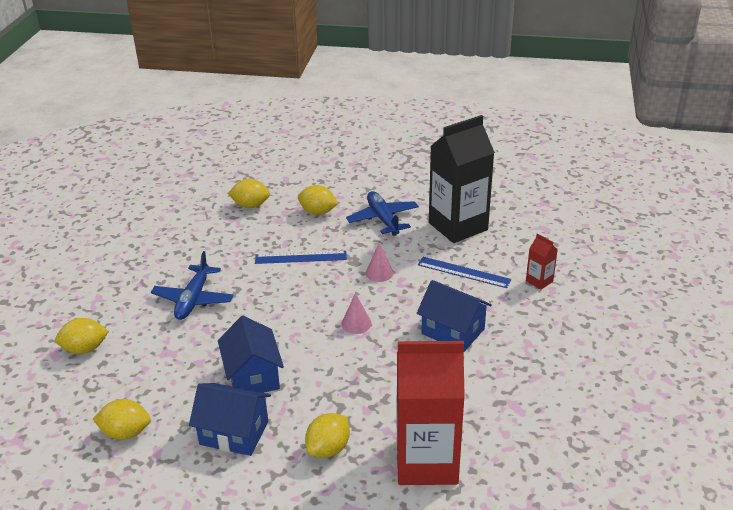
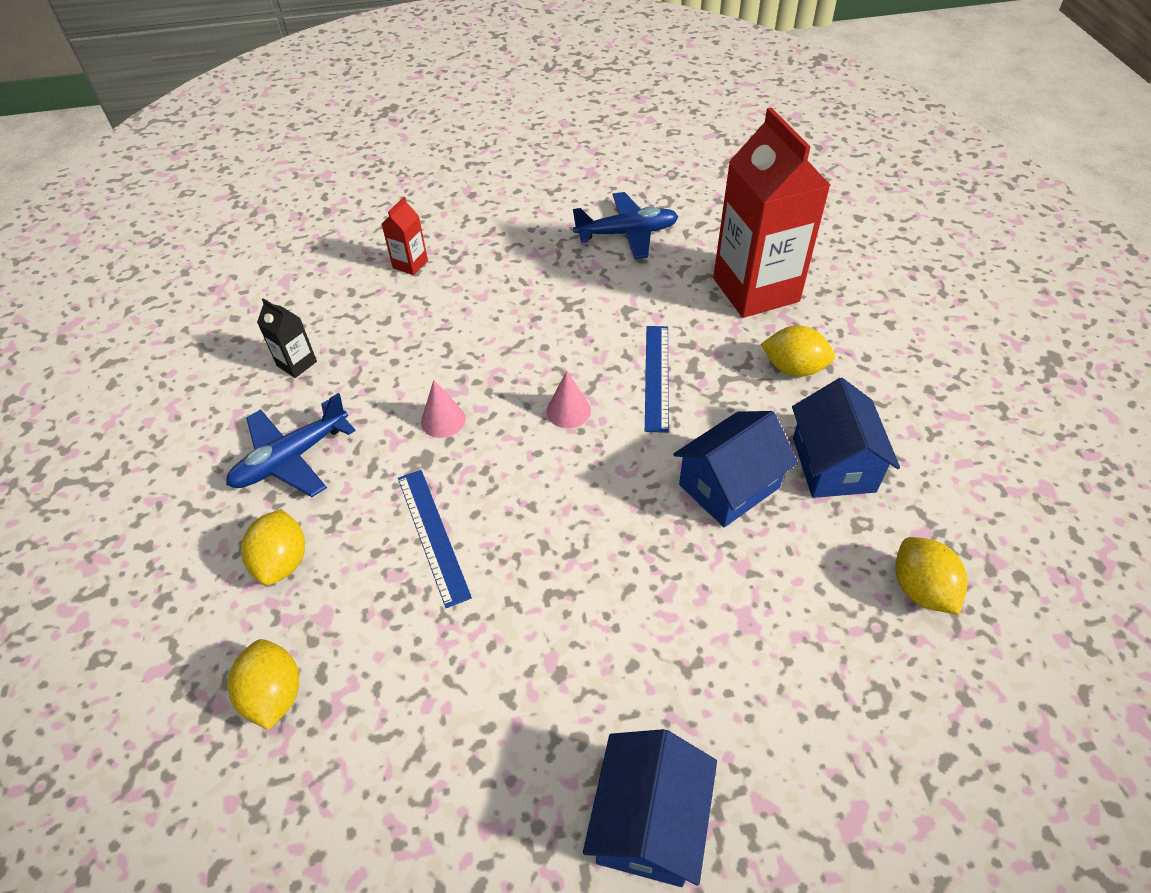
camera: 110 degrees left, 15 degrees up
yellow lemon [55,318,109,354] -> none
blue plane [151,251,234,320] -> blue plane moved to [573,192,679,259]
blue house [417,280,492,352] -> blue house moved to [583,729,717,887]
blue ruler [418,257,511,288] -> blue ruler moved to [645,326,669,433]
black carton [429,115,495,243] -> black carton [257,298,317,378], size x0.42

